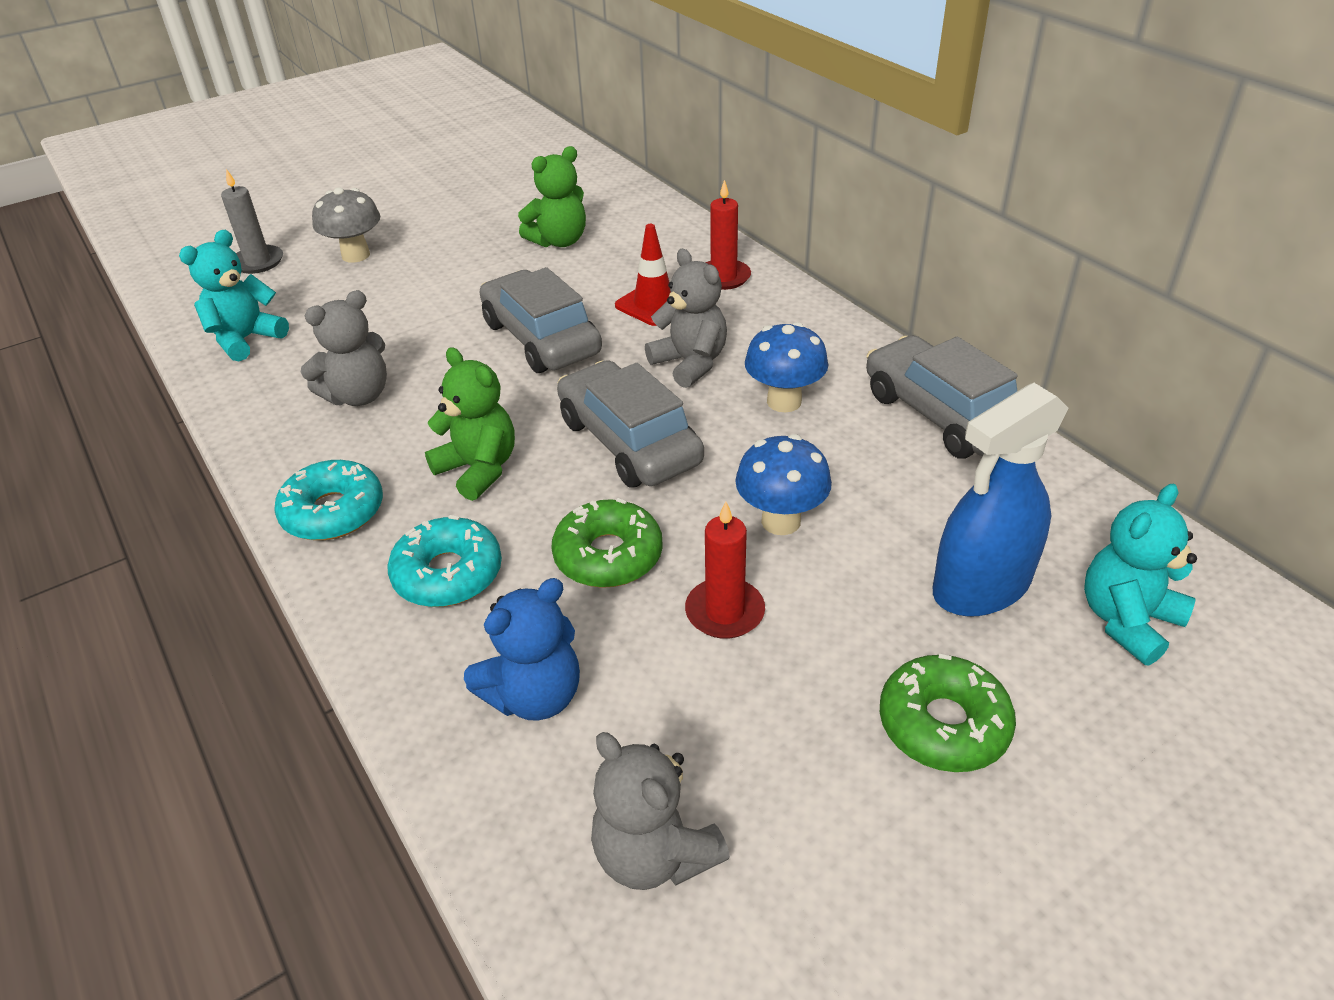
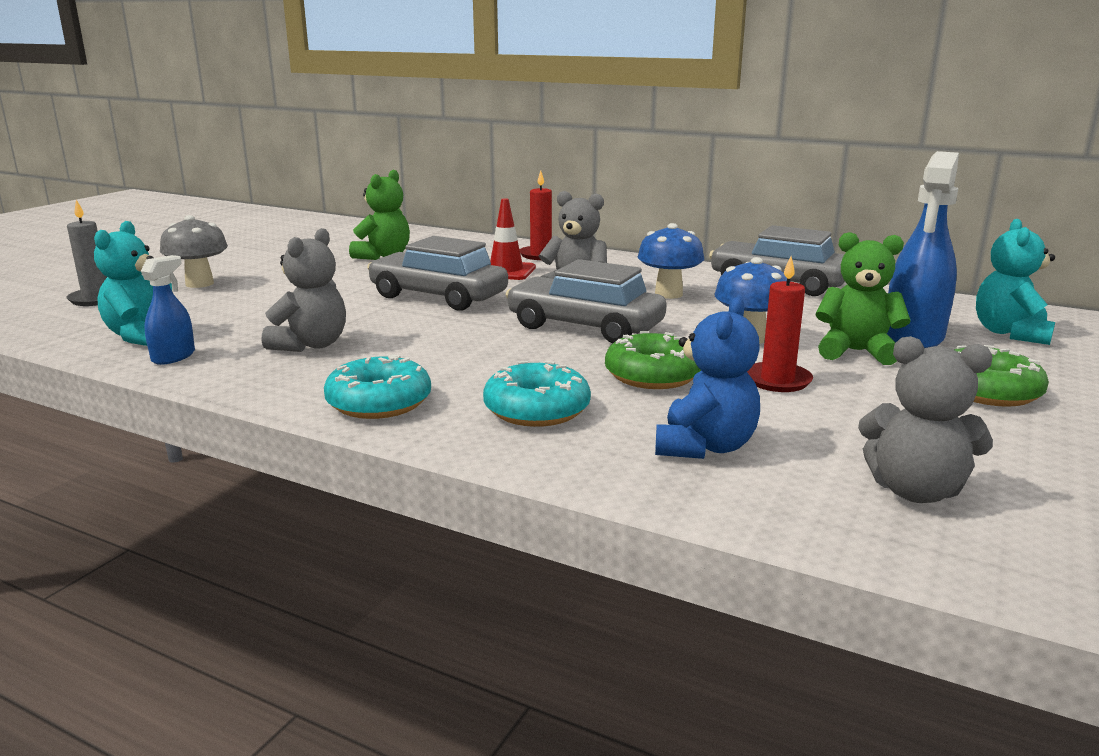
camera: 30 degrees left, 20 degrees down
green teddy bear [425,347,515,501] -> green teddy bear moved to [815,232,911,365]
none -> blue spray bottle [141,255,195,365]

